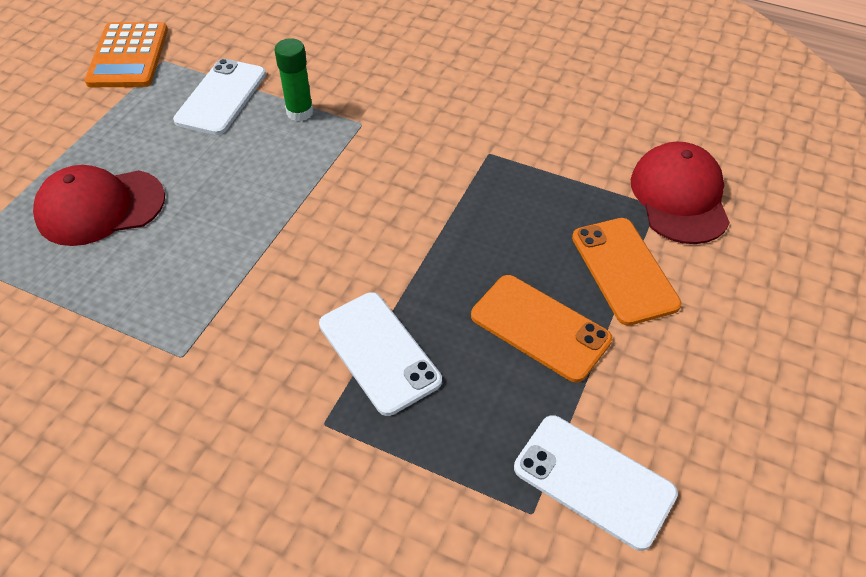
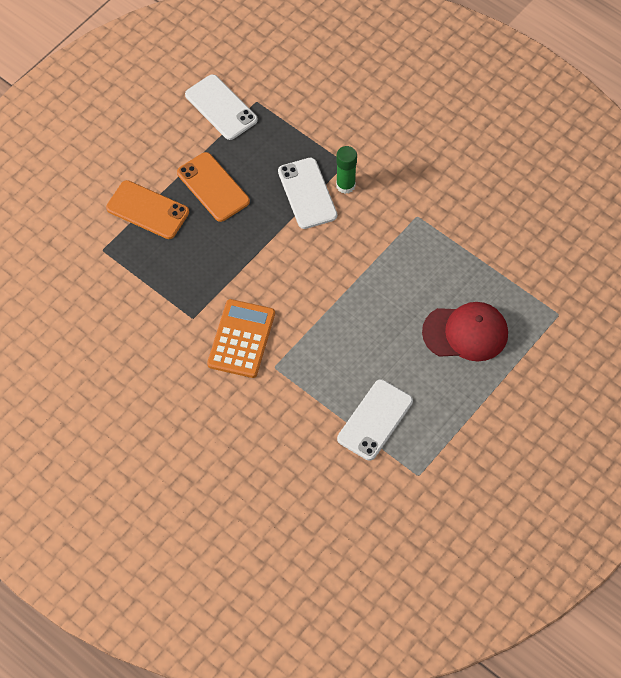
camera: 165 degrees left, 10 degrees up
orange calculator [85,22,168,87] -> orange calculator moved to [207,299,275,378]
green glue stick [275,38,313,121] -> green glue stick moved to [336,146,357,194]
orange phone [572,218,682,326] -> orange phone turned 60 degrees counterclockwise [106,180,189,239]
red cap [631,141,730,244] -> none

